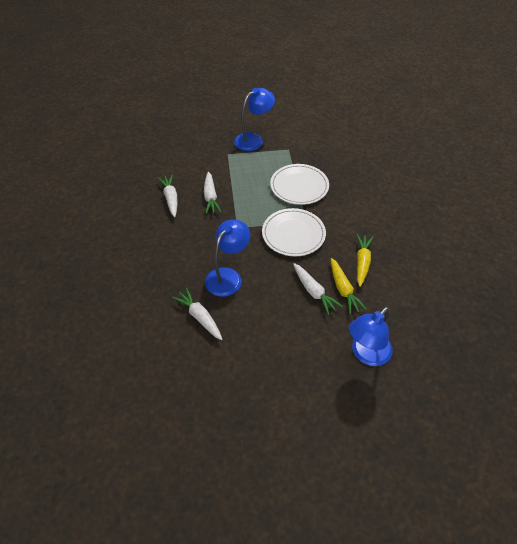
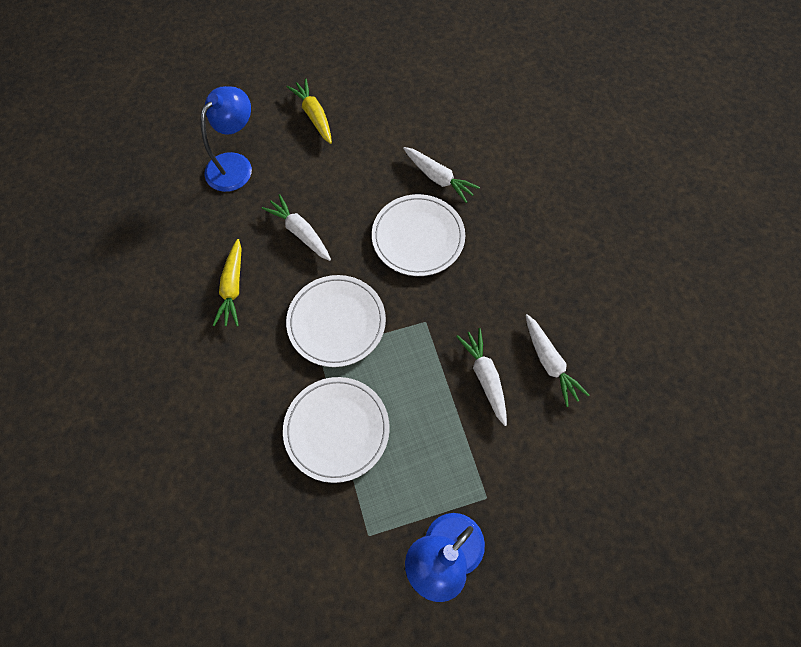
camera: 170 degrees right, 15 degrees up
blue lamp [205,219,250,297] -> white plate [372,194,465,276]
yellow carrot [331,258,367,314] -> yellow carrot moved to [287,79,332,144]

